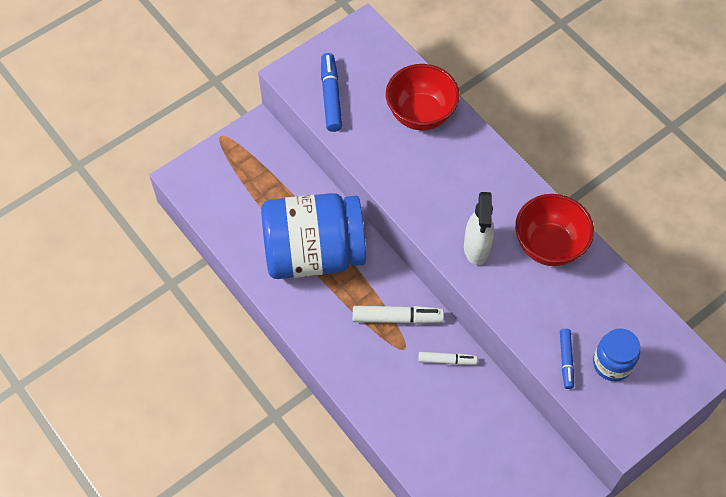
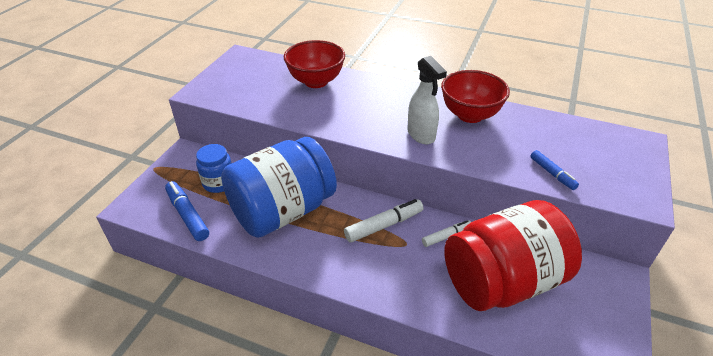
camera: 30 degrees left, 20 degrees down
blue marker [321,53,342,132] -> blue marker moved to [165,181,209,241]
blue jar [593,328,640,381] -> blue jar moved to [196,144,231,193]
none -> red jar [444,200,582,311]

